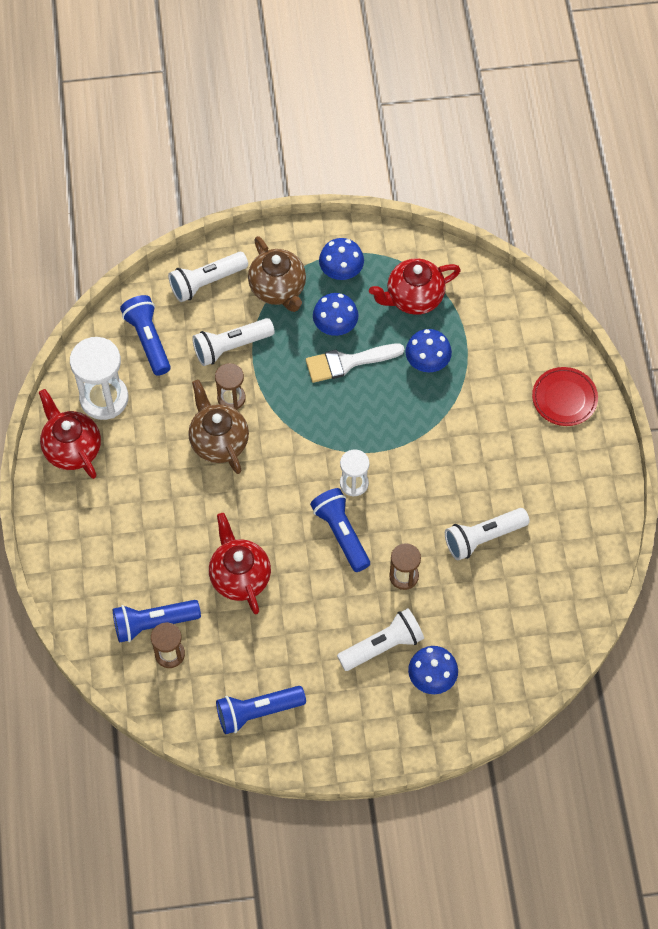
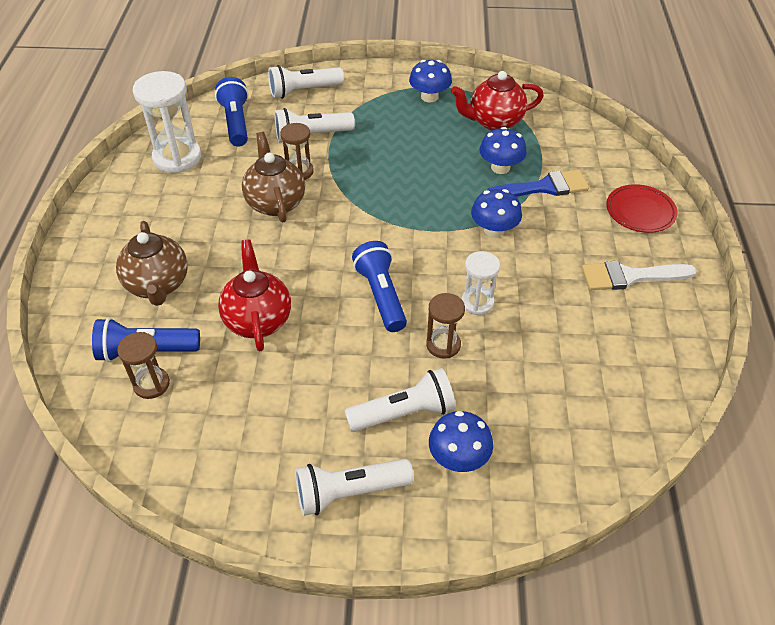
camera: 10 degrees right, 15 degrees down
red teapot [39,389,101,479] -> none
blue flashlight [216,686,306,734] -> none
brown teapot [248,236,306,312] -> brown teapot moved to [116,221,188,306]
white brush [306,343,404,383] -> white brush moved to [582,261,697,290]
blue mushroom [313,293,358,336] -> blue mushroom moved to [471,189,522,238]
white hourglass [340,449,370,497] -> white hourglass moved to [461,251,500,315]
white flashlight [445,508,530,561] -> white flashlight moved to [295,459,414,516]
none -> blue brush [487,170,589,197]

